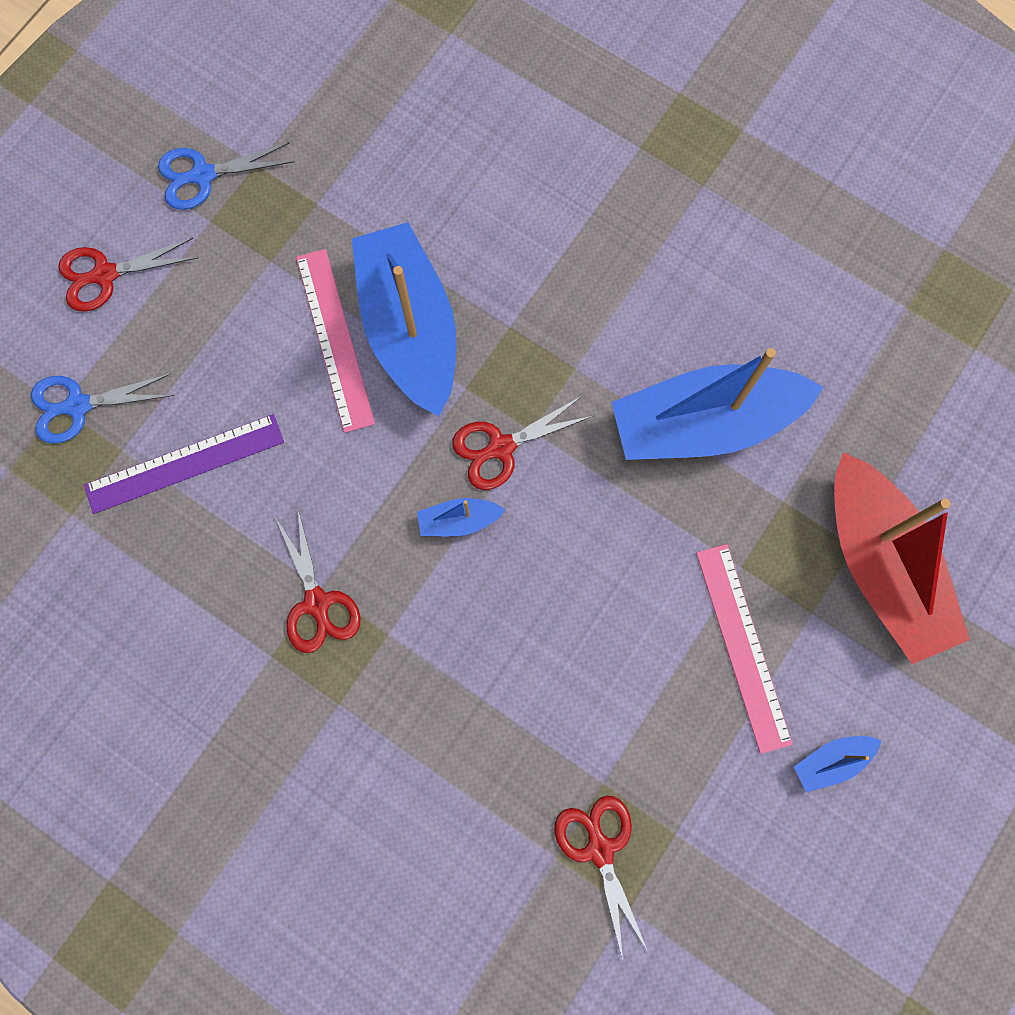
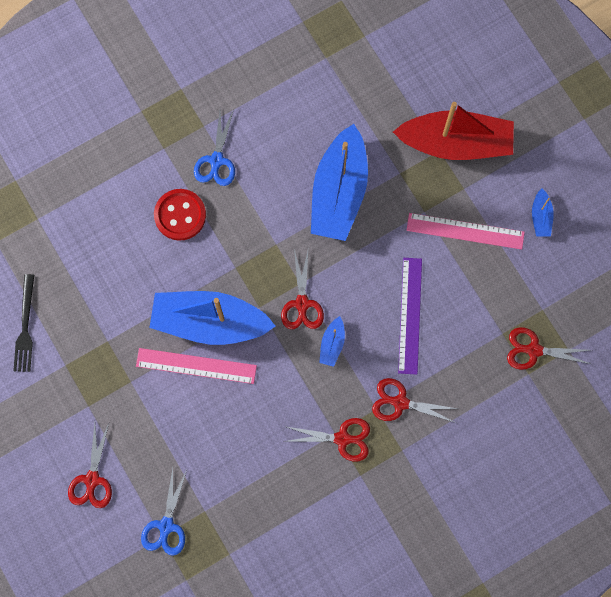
camera: 65 degrees left, 0 degrees up
purple ruler [84,414,284,514] -> purple ruler moved to [398,258,422,375]
blue scissors [158,142,294,210] -> blue scissors moved to [194,109,235,186]
none -> black fork [13,274,34,372]
none -> red button [154,189,206,241]
none -> red scissors [372,378,458,423]

